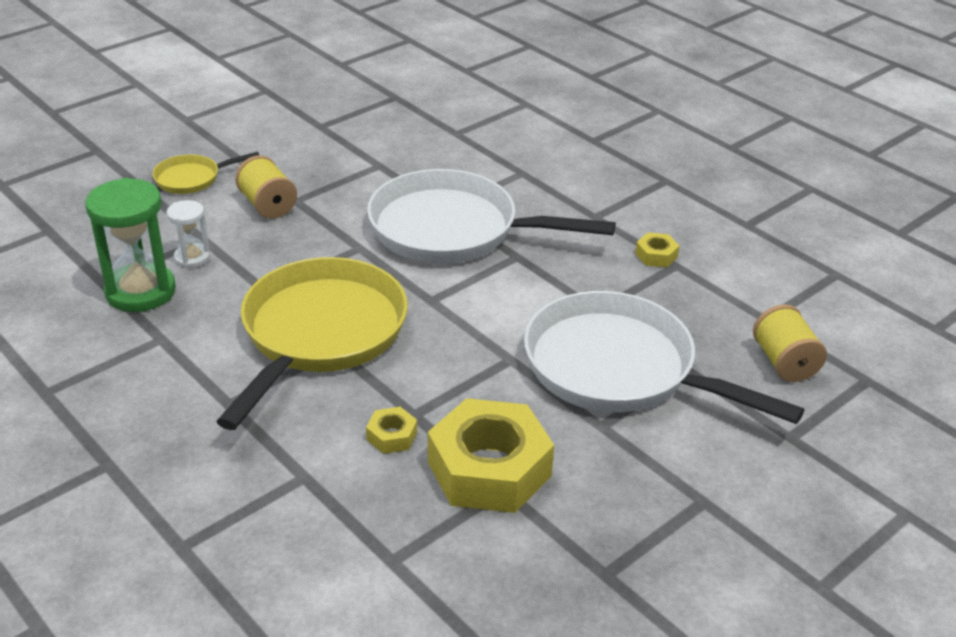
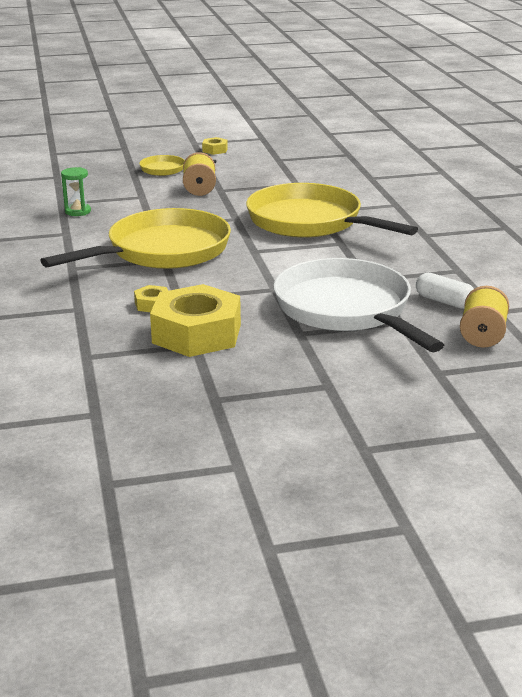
camera: 30 degrees right, 10 degrees down
green hourglass [85,178,176,312] -> green hourglass [61,167,91,216], size x0.54
white hourglass [167,200,210,268] -> none
white pan [367,169,616,263] -> yellow pan [246,183,418,238]
yellow nut [635,233,680,267] -> yellow nut moved to [202,137,228,155]
none -> white capsule [416,273,474,309]

